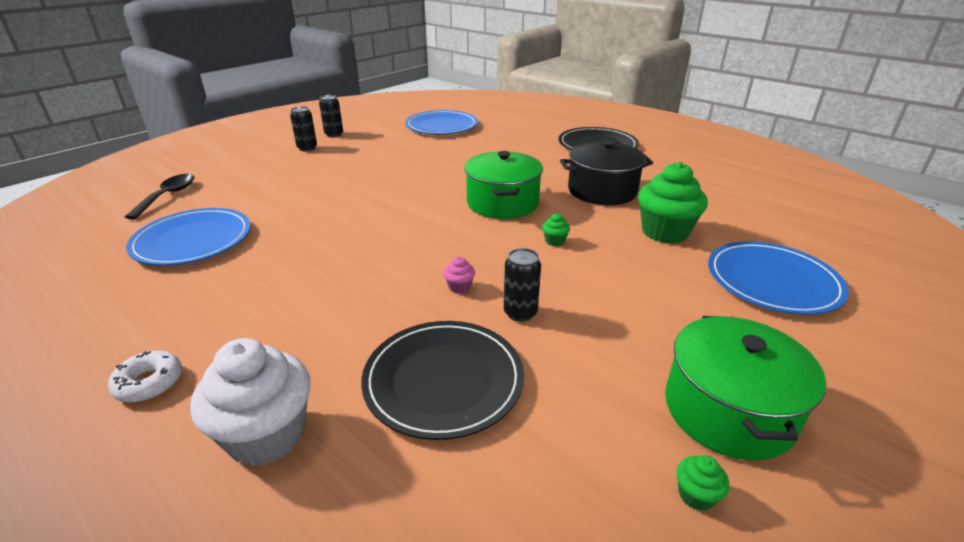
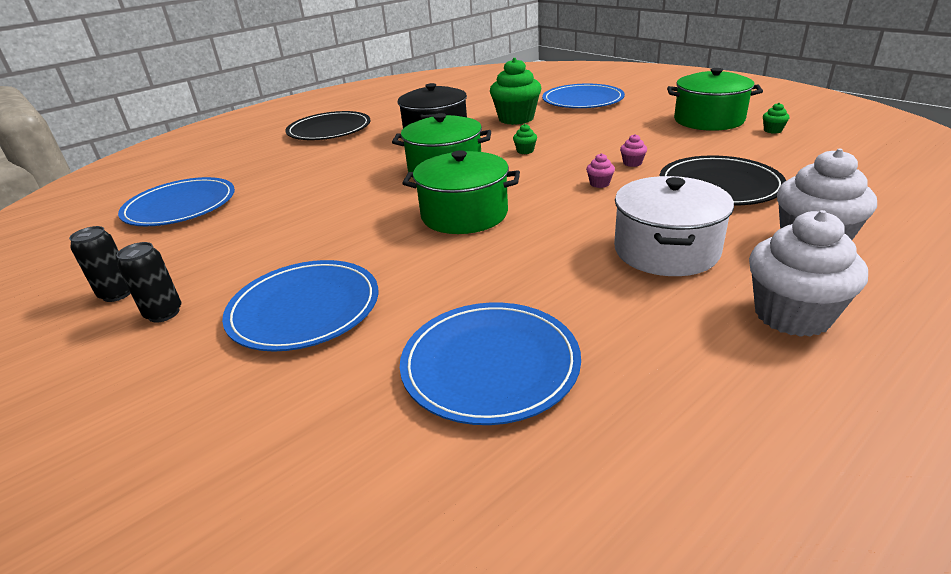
camera: 80 degrees left, 0 degrees up
white donut [108,351,182,403] -> white cupcake [749,210,868,337]
black spoon [125,174,194,220] -> none
black can [504,248,541,322] -> pink cupcake [620,134,647,167]
none -> blue plate [222,260,378,352]
none -> green pot [402,150,520,234]
none -> white pot [614,176,734,276]

